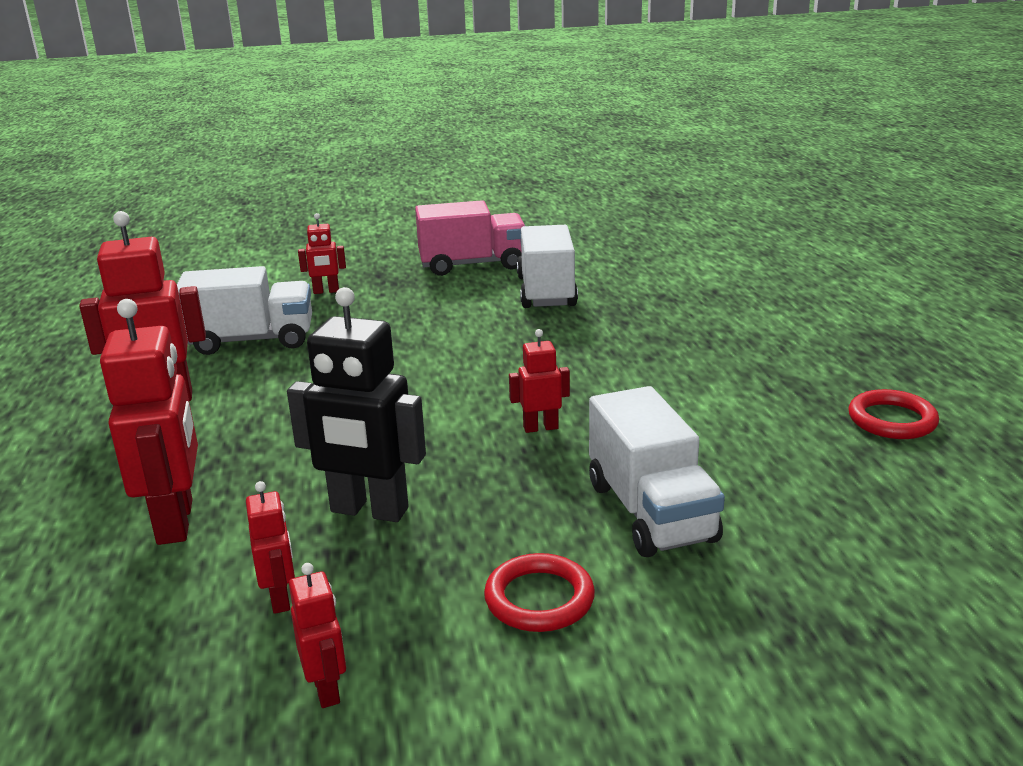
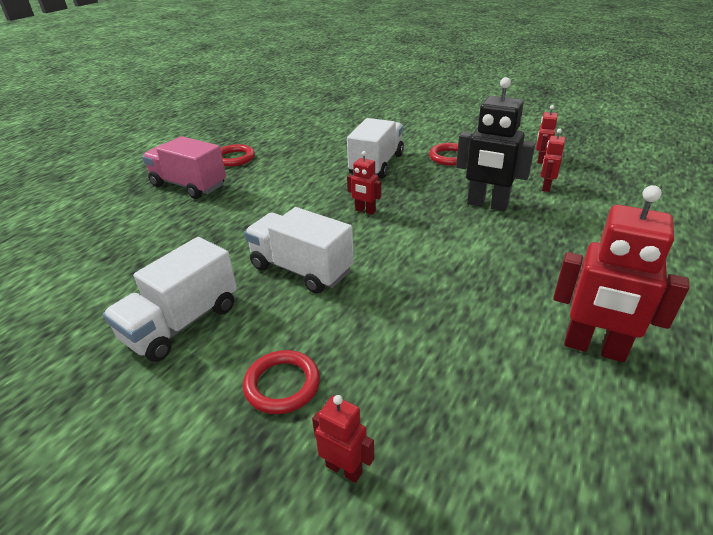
camera: 140 degrees left, 10 degrees up
red robot [100,299,198,545] -> none
white truck [177,266,312,355] -> white truck moved to [244,207,354,294]
black robot [287,287,426,522] -> black robot turned 150 degrees clockwise [456,77,535,212]
pink truck [415,200,525,276] -> pink truck moved to [142,136,226,199]
none -> red ring [243,350,320,414]

